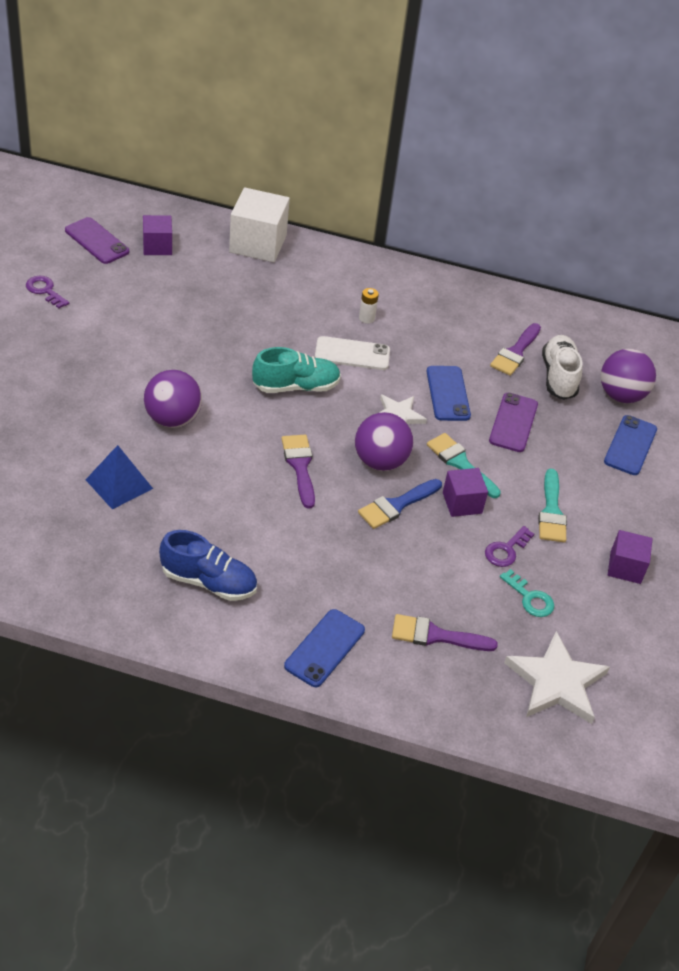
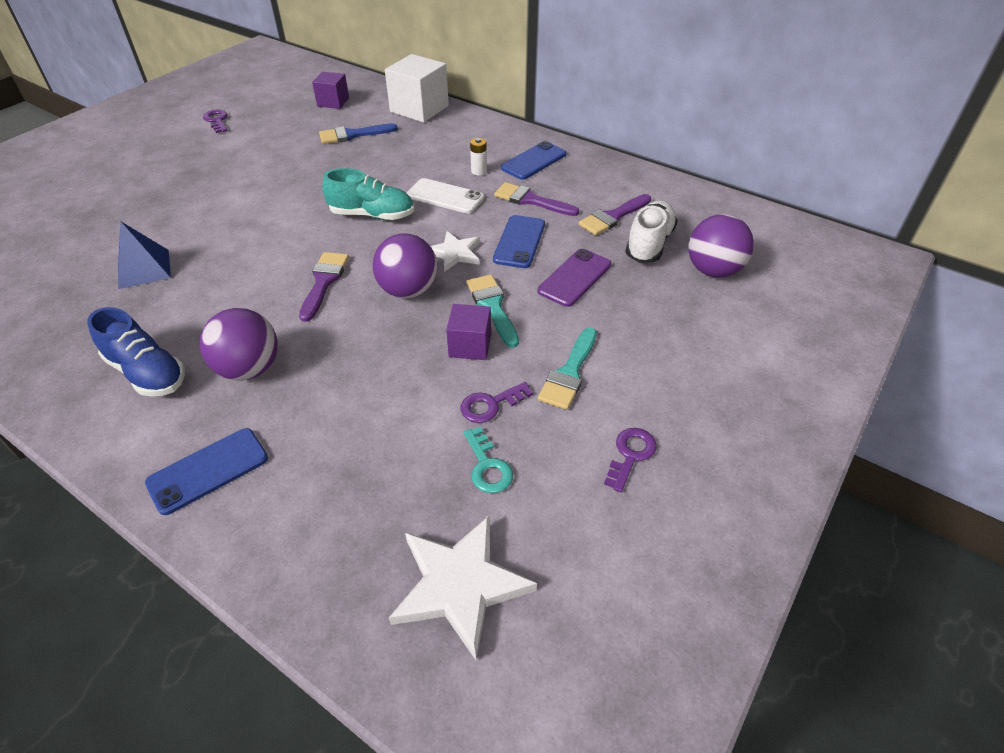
camera: 25 degrees right, 0 degrees up
purple phone [65,217,129,264] -> none
purple ball [144,370,202,428] -> purple ball moved to [200,308,278,381]
blue brush [358,479,442,529] -> blue brush moved to [319,123,398,144]
purple brush [392,614,498,651] -> purple brush moved to [494,182,579,216]
blue phone [604,415,657,475] -> blue phone moved to [501,141,566,180]
purple cube [608,530,653,584] -> purple key [604,428,657,492]

